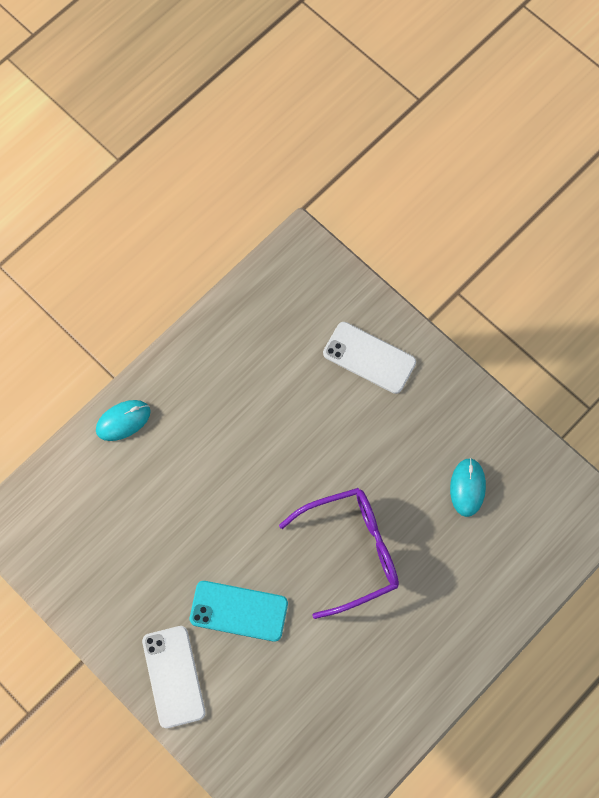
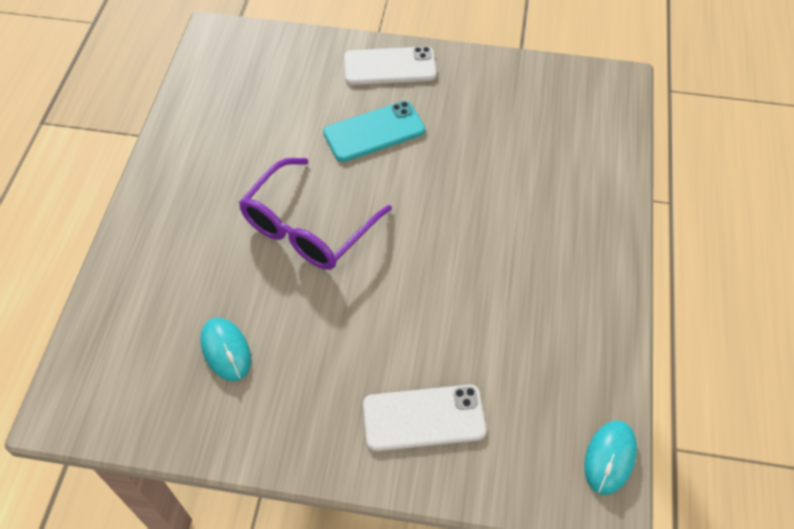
camera: 145 degrees right, 15 degrees down
turquoise mouse [96,400,151,441] -> turquoise mouse moved to [584,420,637,495]
white phone [142,626,206,728] -> white phone turned 45 degrees counterclockwise [344,46,437,85]

